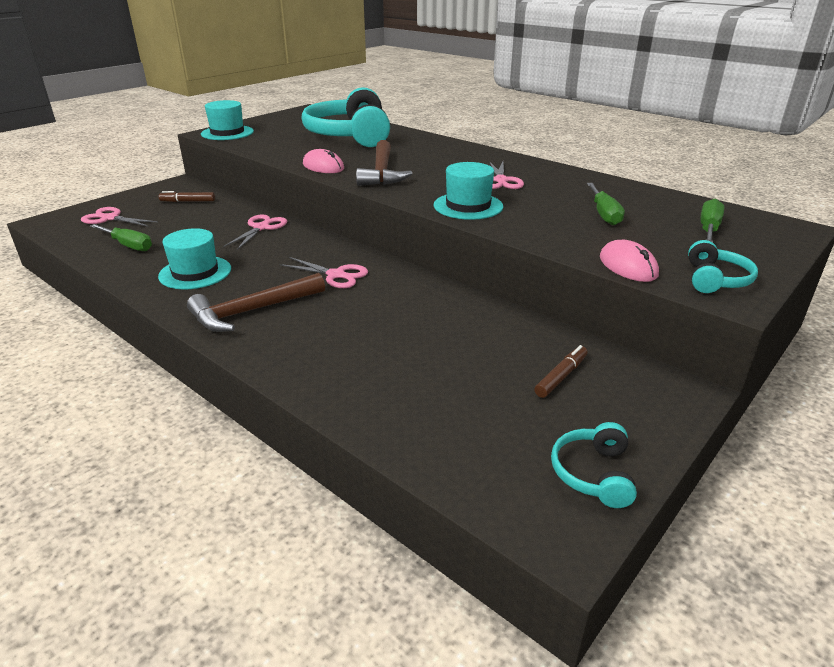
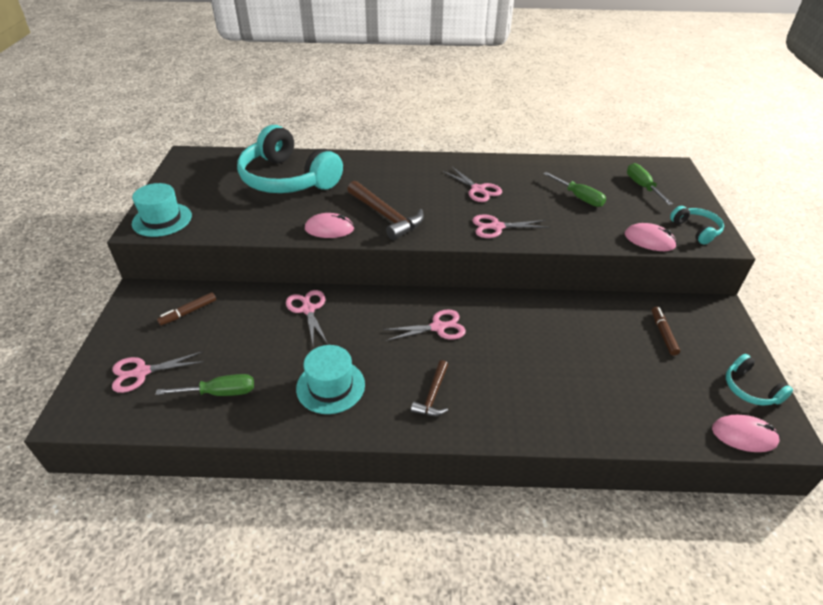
camera: 40 degrees left, 10 degrees up
brown hammer [187,273,325,332] -> brown hammer [411,360,448,416], size x0.58
turquoise hat [434,162,503,220] -> pink scissors [472,214,549,238]
none -> pink mouse [712,415,780,452]

